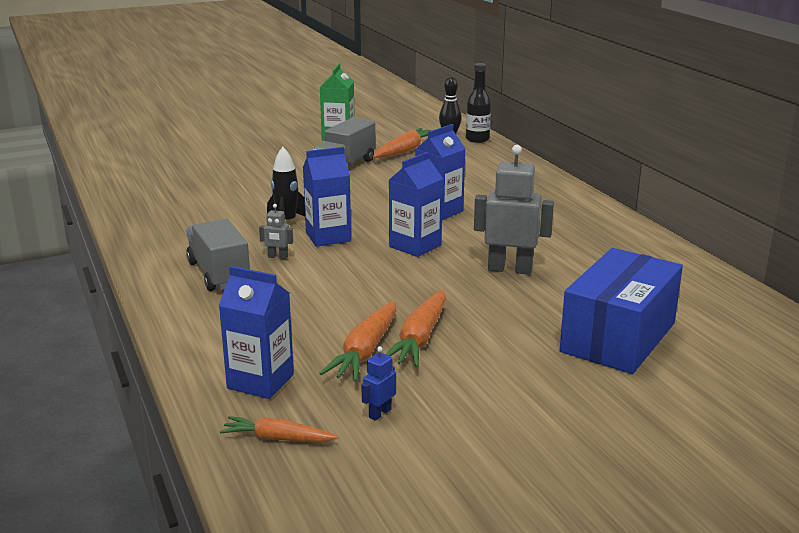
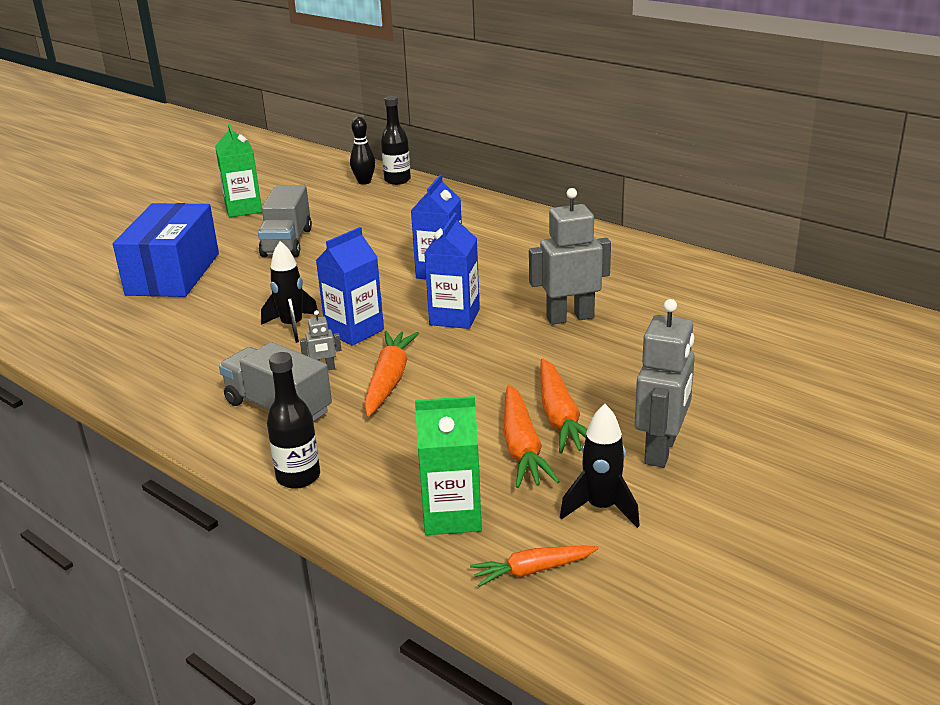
camera: 25 degrees left, 5 degrees up
blue carton [219,266,294,399] -> green carton [415,396,482,535]
blue robot [361,346,396,421] -> black rocket [560,404,640,528]
orange carrot [373,128,431,158] -> orange carrot moved to [364,331,419,417]
blue box [560,248,683,374] -> blue box moved to [113,203,219,297]
none -> black bottle [267,352,320,489]
none -> grey robot [635,299,695,468]

